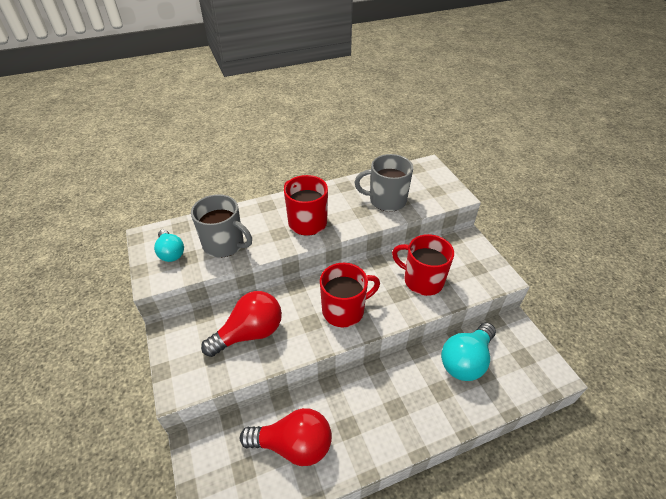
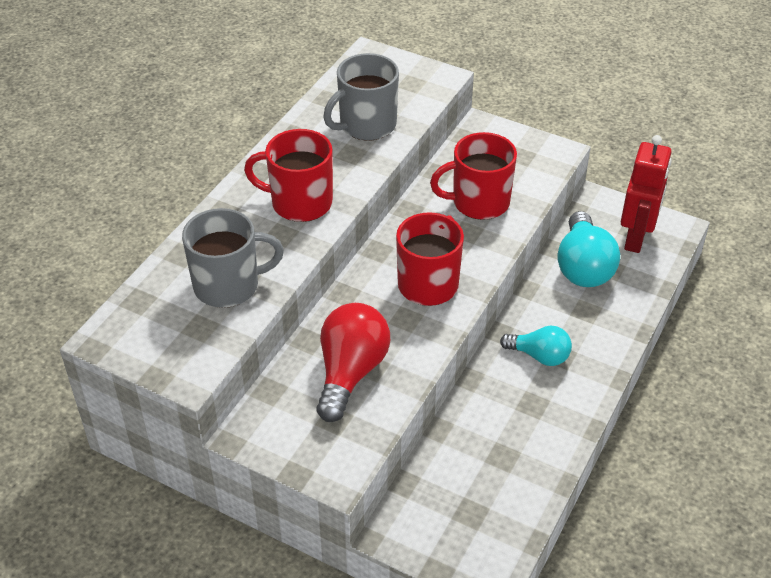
camera: 40 degrees left, 0 degrees up
turquoise light bulb [154,229,184,262] -> turquoise light bulb moved to [500,326,572,366]
red light bulb [240,408,332,466] -> none
none -> red robot [621,135,672,253]

